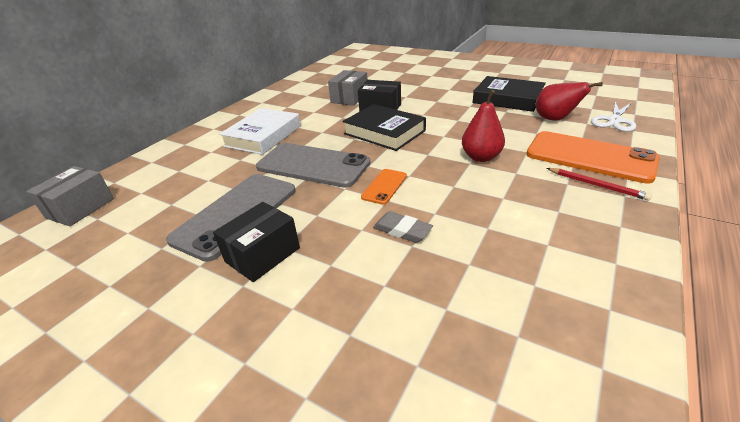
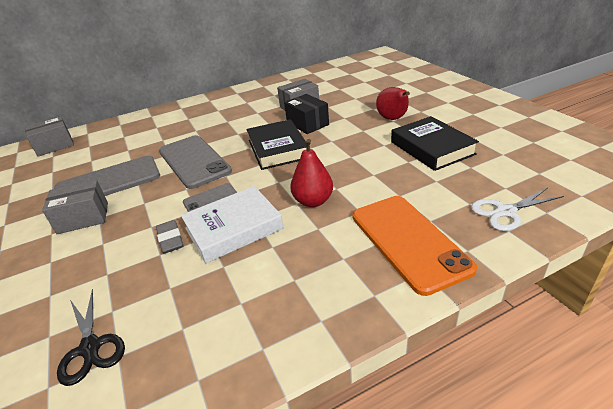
camera: 35 degrees right, 0 degrees up
black box [213,202,300,282] -> grey box [42,180,108,234]
white book [219,108,301,155] -> white book moved to [181,186,283,263]
orange phone [361,169,407,205] -> grey phone [183,183,237,212]
red pear [536,82,603,121] -> red pear moved to [376,87,410,120]
red pencil [547,168,652,201] -> none
none -> black scissors [57,289,125,386]

